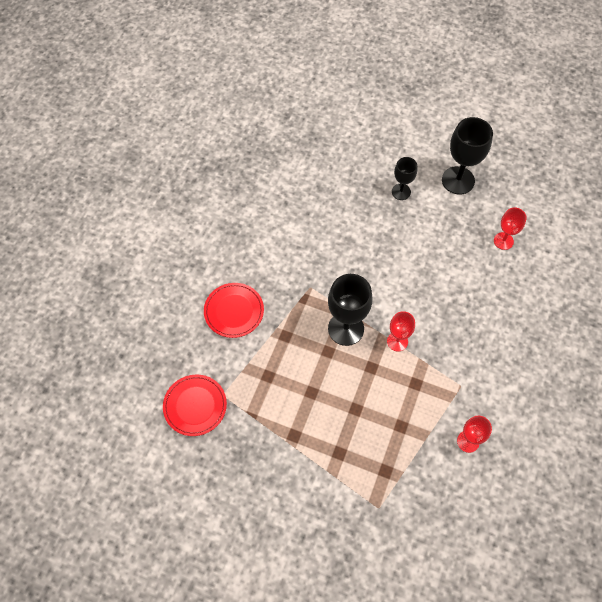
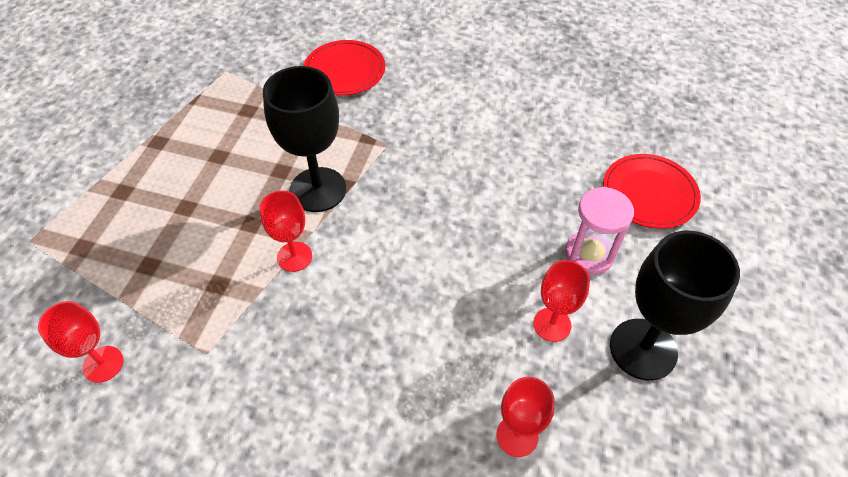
camera: 85 degrees right, 10 degrees down
red plate [163,374,227,436] -> red plate moved to [603,154,701,229]
black goblet [392,157,417,200] -> pink hourglass [565,187,634,275]
none -> red goblet [533,260,590,342]

